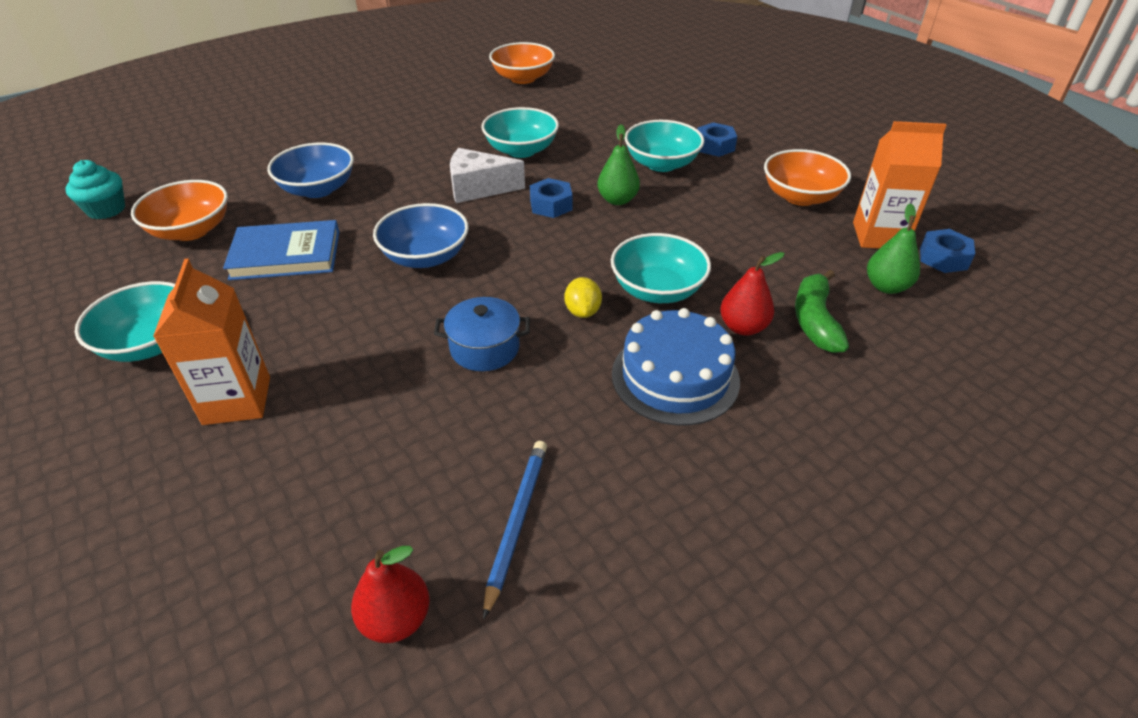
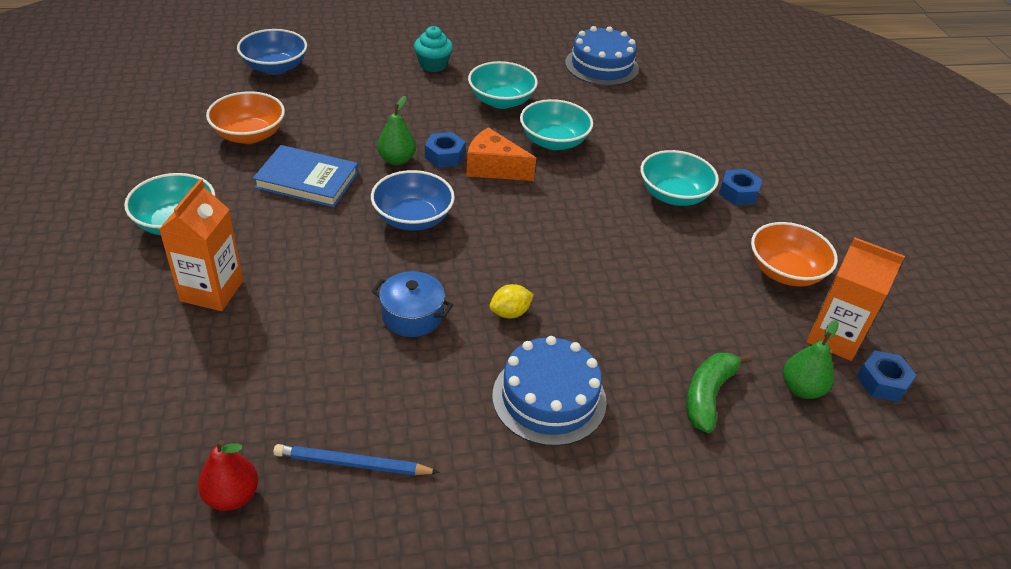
camera: 20 degrees right, 0 degrees up
turquoise cupcake [65,160,125,219] -> turquoise cupcake moved to [414,26,453,72]
blue bowl [267,142,354,198] -> blue bowl moved to [237,29,307,75]
white cheese [450,148,525,203] -> orange cheese [466,127,536,181]
blue pencil [483,441,547,619] -> blue pencil turned 120 degrees counterclockwise [273,444,439,475]
orange bowl [489,42,555,84] -> blue cake [565,26,639,86]
blue nut [530,178,573,218] -> blue nut moved to [425,132,466,168]
yellow lemon [564,277,602,318] -> yellow lemon turned 45 degrees clockwise [490,284,534,319]
green pear [597,124,640,205] -> green pear moved to [377,96,416,165]
turquoise bowl [611,233,711,303] -> turquoise bowl moved to [468,61,538,109]
red pear [720,252,785,335] -> none

